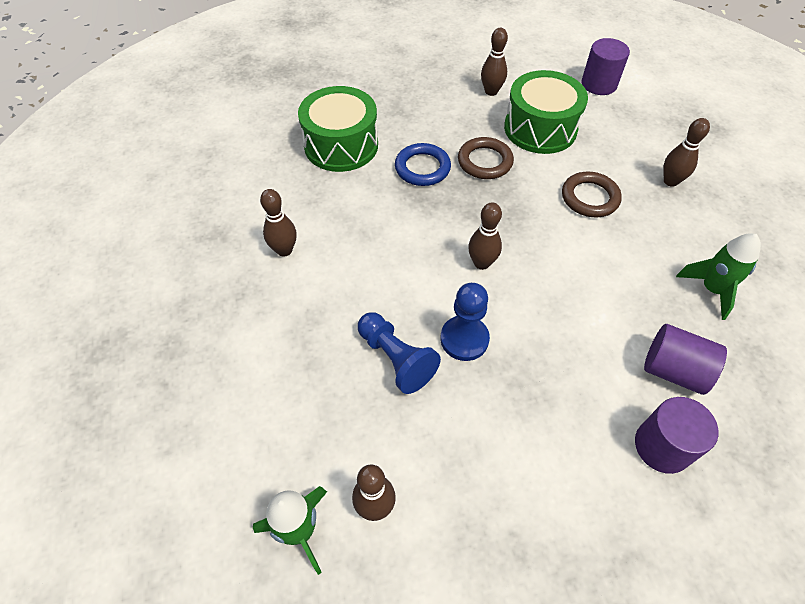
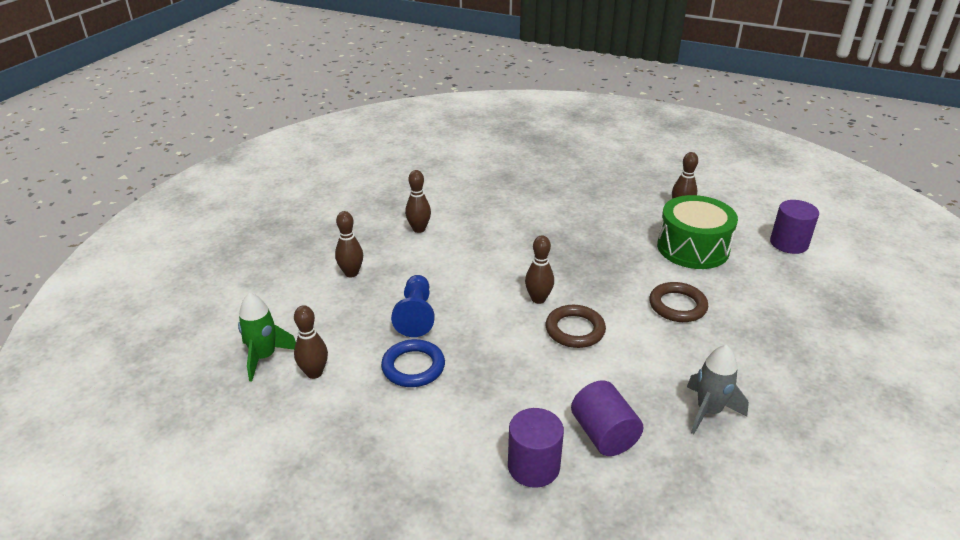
camera: 40 degrees right, 20 degrees down
green drum [298,86,378,172] -> none
blue ring [395,143,451,186] -> blue ring moved to [381,339,445,387]
blue pawn [441,283,490,361] -> none
brown ring [458,137,514,179] -> brown ring moved to [546,305,606,348]
brown bowling pin [663,118,710,187] -> brown bowling pin moved to [335,211,363,277]
green rocket [676,233,761,320] -> grey rocket [687,345,749,434]

